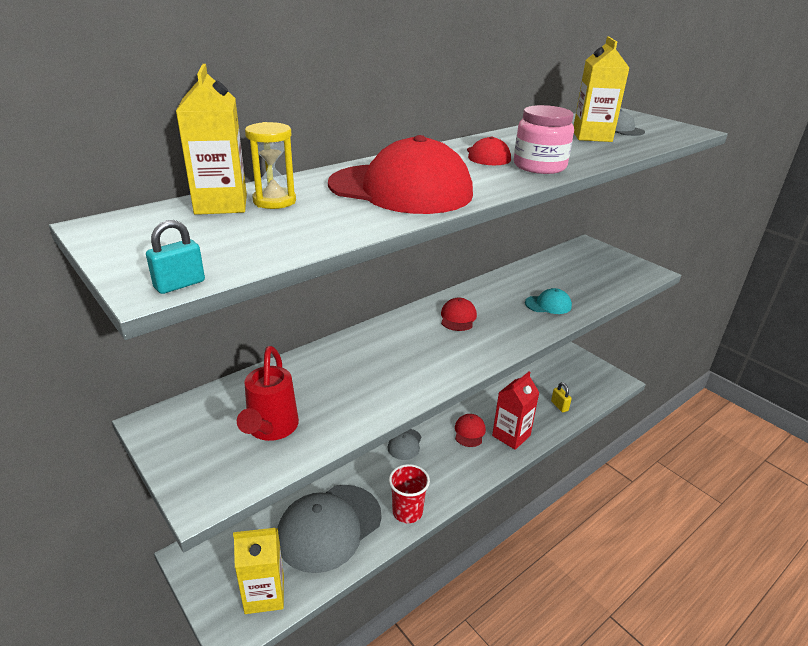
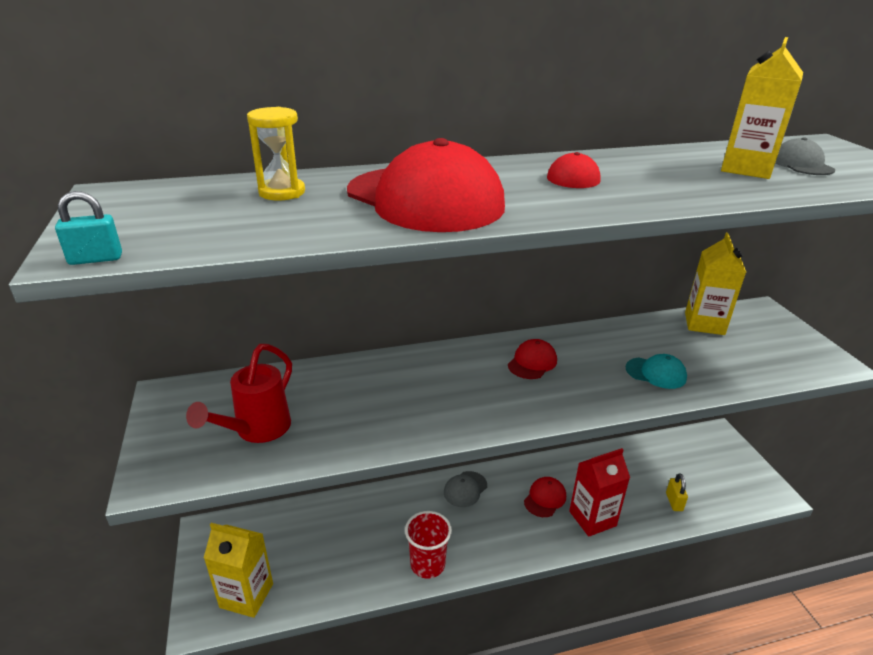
camera: 25 degrees right, 0 degrees up
yellow carton [176,64,247,215] -> yellow carton moved to [685,233,746,335]
grey cap [277,485,382,573] -> none
pink jar [514,105,574,174] -> none

